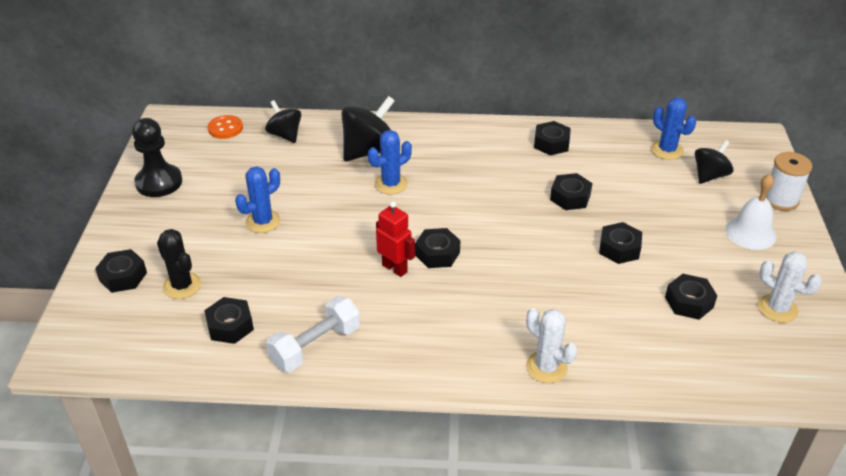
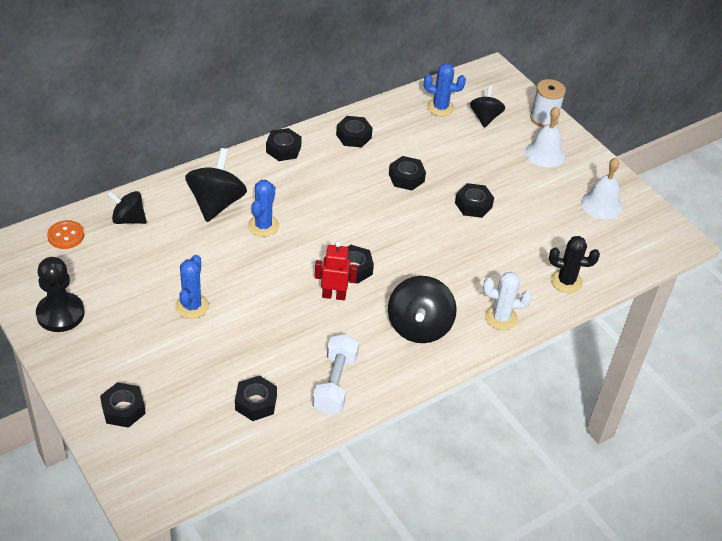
camera: 40 degrees left, 5 degrees up
black cactus [157,229,202,299] -> black cactus moved to [549,236,600,293]
black nut [665,274,717,320] -> black nut moved to [266,128,302,161]
white cactus [758,251,822,323] -> white bell [581,157,623,220]
none -> black spinning top [388,276,457,343]

